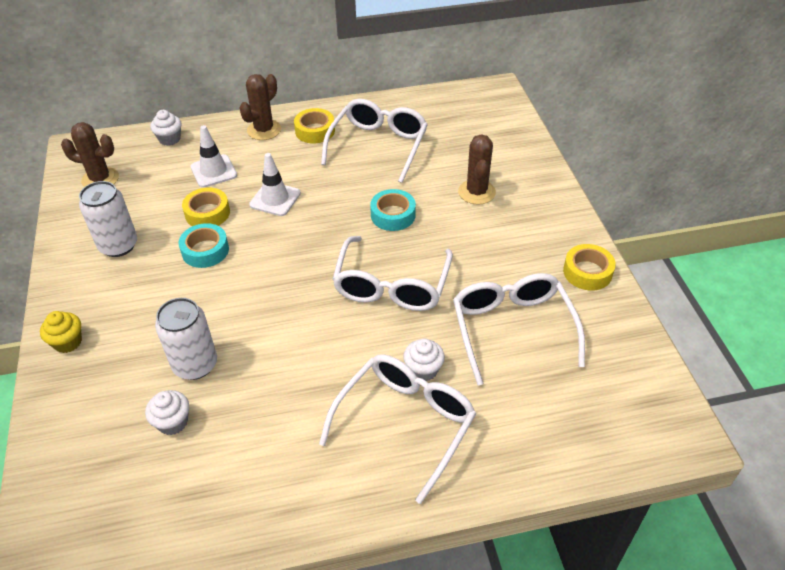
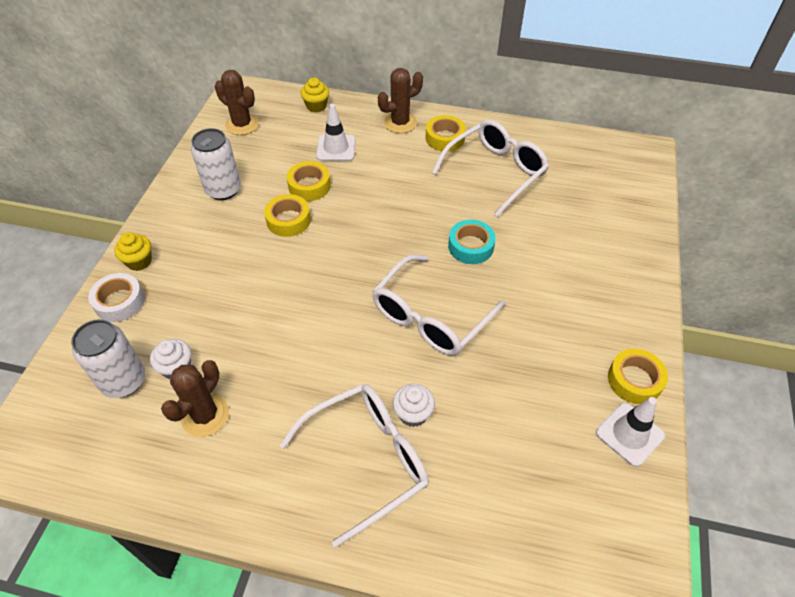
camera: 25 degrees right, 5 degrees up
white cupcake [150,110,182,146] -> yellow cupcake [301,78,329,112]
white can [155,298,217,380] -> white can moved to [71,319,145,398]
turquoise tape [178,223,229,268] -> yellow tape [264,194,311,237]
white traffic cone [249,153,301,216] -> white traffic cone moved to [596,397,665,467]
white glasses [453,273,585,385] -> none
brown cactus [458,134,496,205] -> brown cactus moved to [161,360,229,437]
none -> white tape [88,273,145,322]

